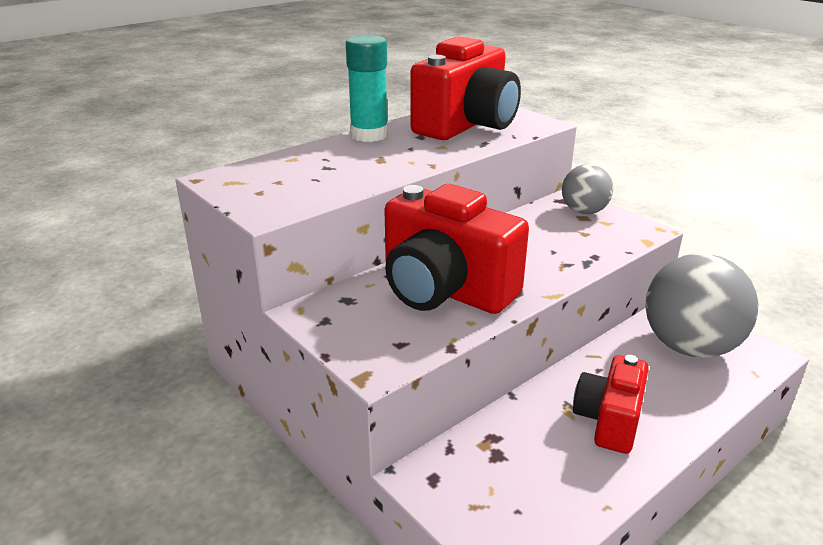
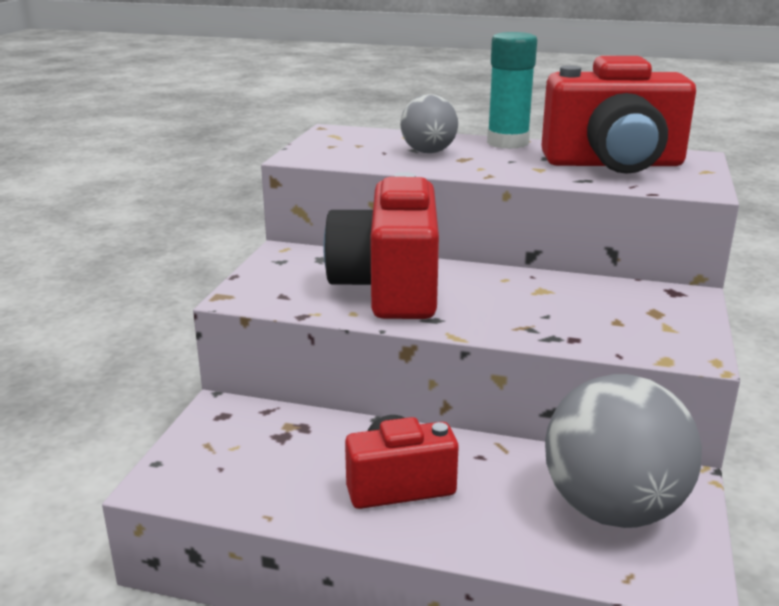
camera: 55 degrees right, 5 degrees down
grey ball [562,164,613,215] -> grey ball moved to [400,94,458,153]

